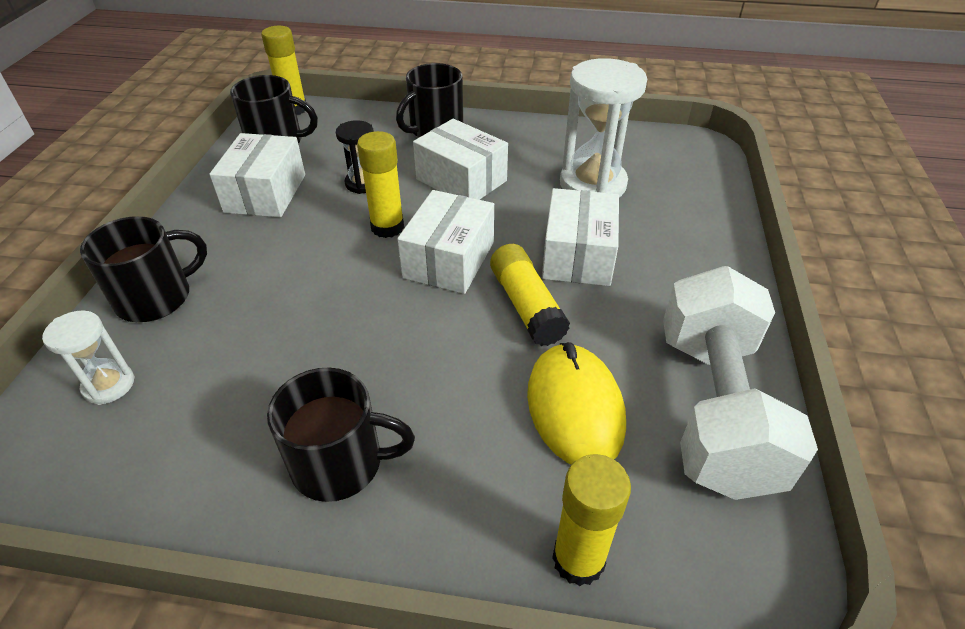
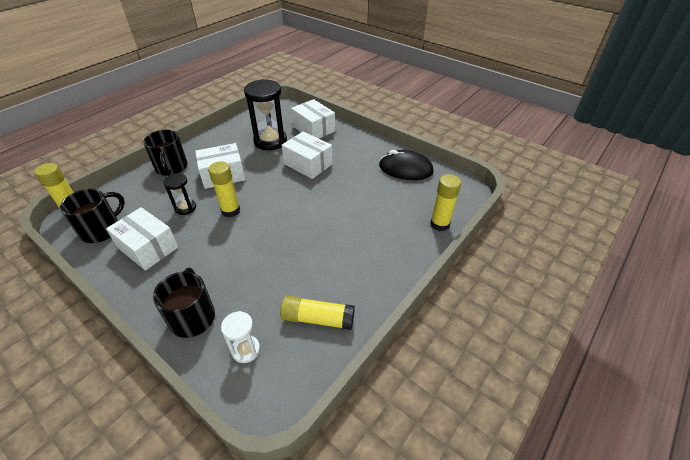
camera: 60 degrees left, 0 degrees up
black mug [267,368,415,502] -> none
white box [397,190,494,294] -> white box moved to [291,99,335,139]
yellow glue stick [490,244,570,346] -> yellow glue stick moved to [280,296,355,330]
yellow mouse [527,342,626,465] -> none
white hourglass [560,58,647,197] -> black hourglass [244,79,287,150]
white dumbbell [663,266,818,500] -> black mouse [379,150,433,180]

